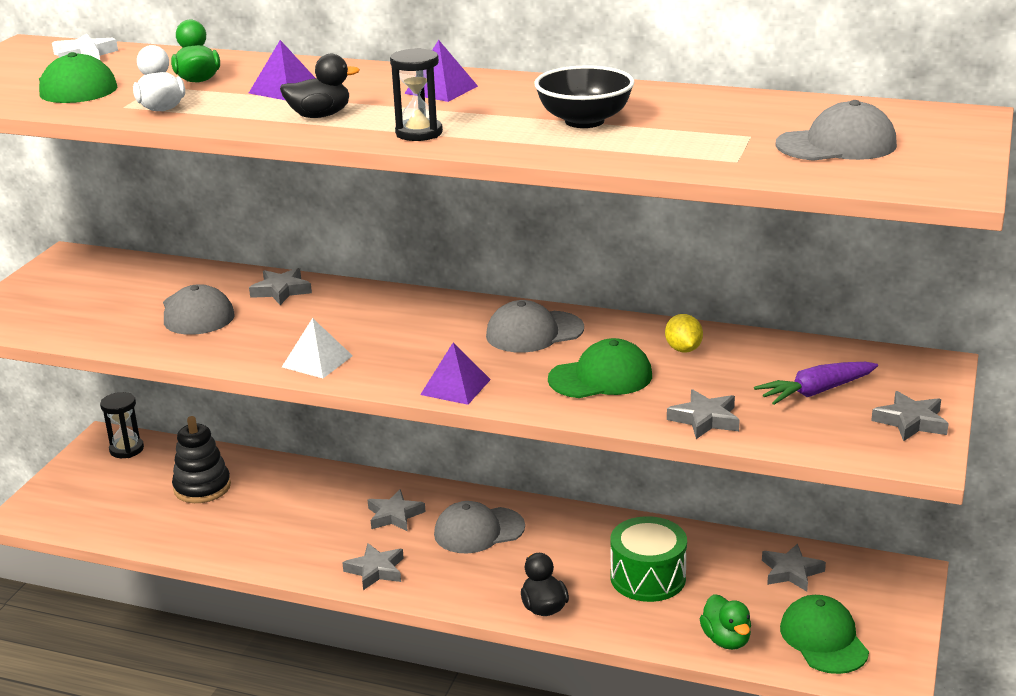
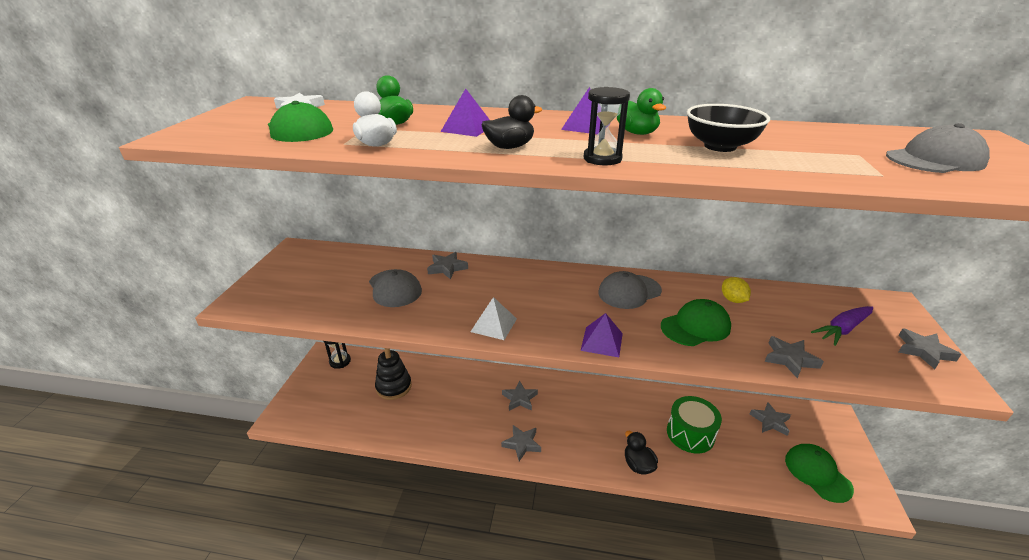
camera: 10 degrees left, 5 degrees up
grey cap [434,501,525,554] -> none
green duck [700,594,751,650] -> green duck moved to [617,88,666,135]

